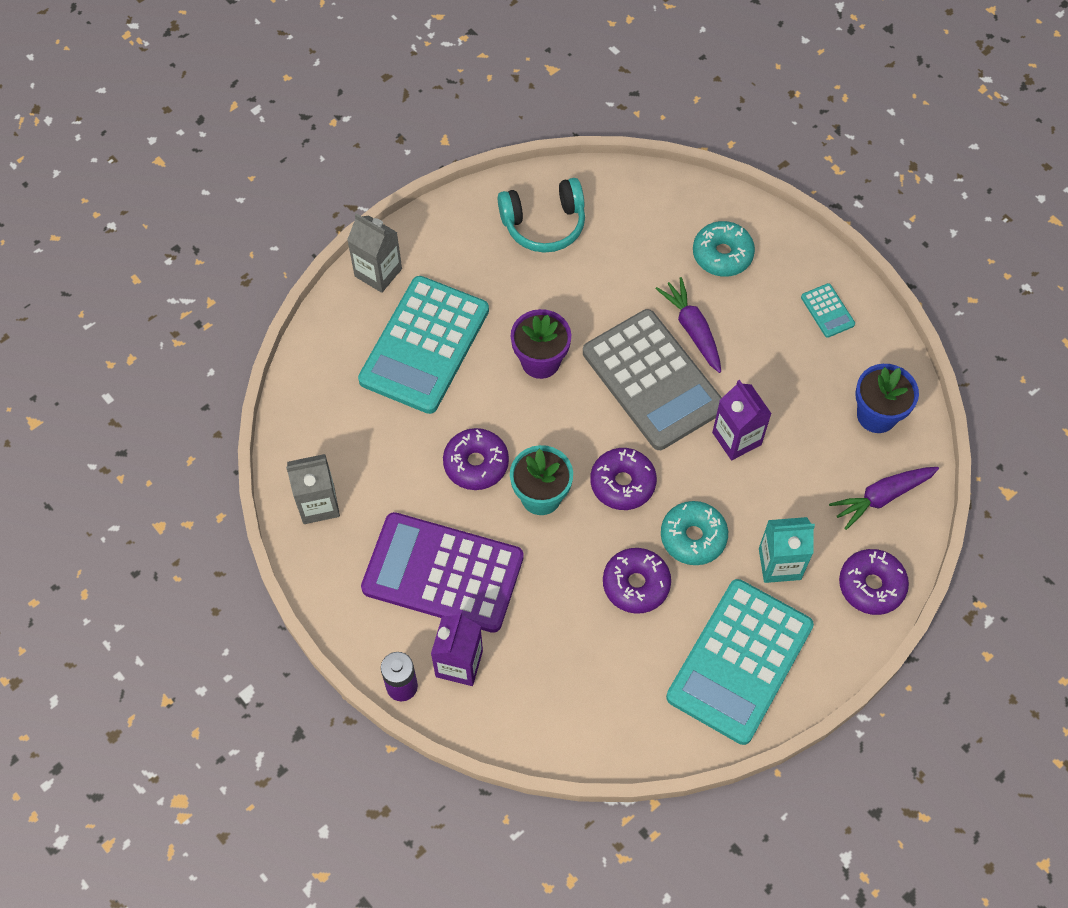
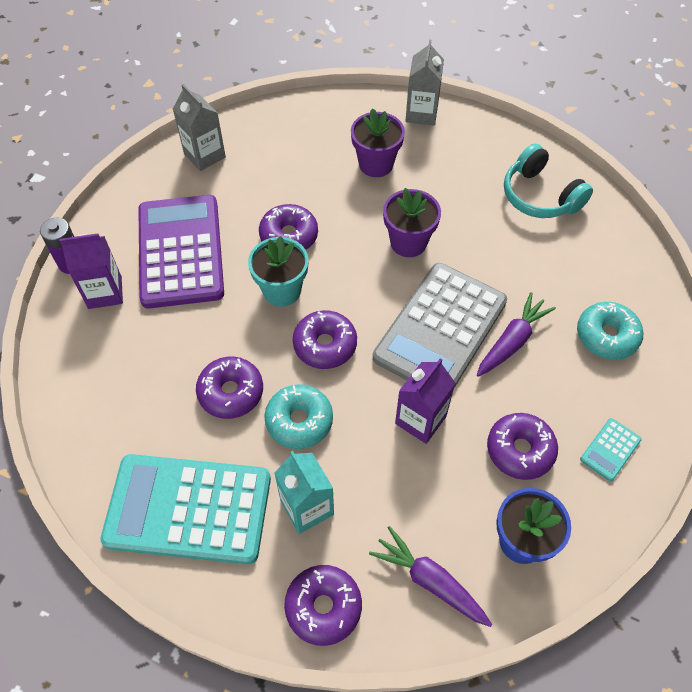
camera: 65 degrees right, 5 degrees down
turquoise calculator [358,276,489,414] -> purple flower pot [351,108,405,177]
none -> purple donut [487,413,558,480]

